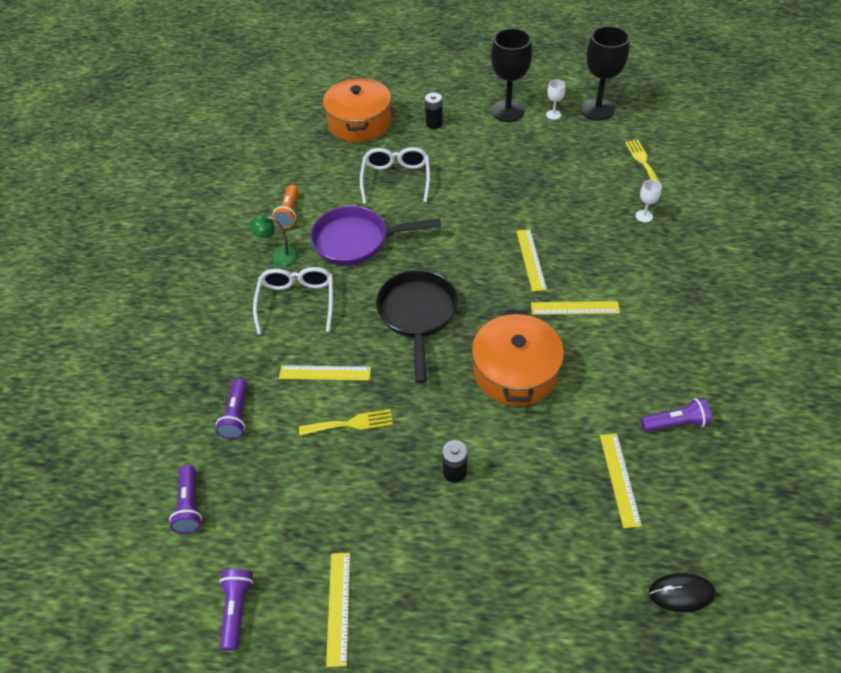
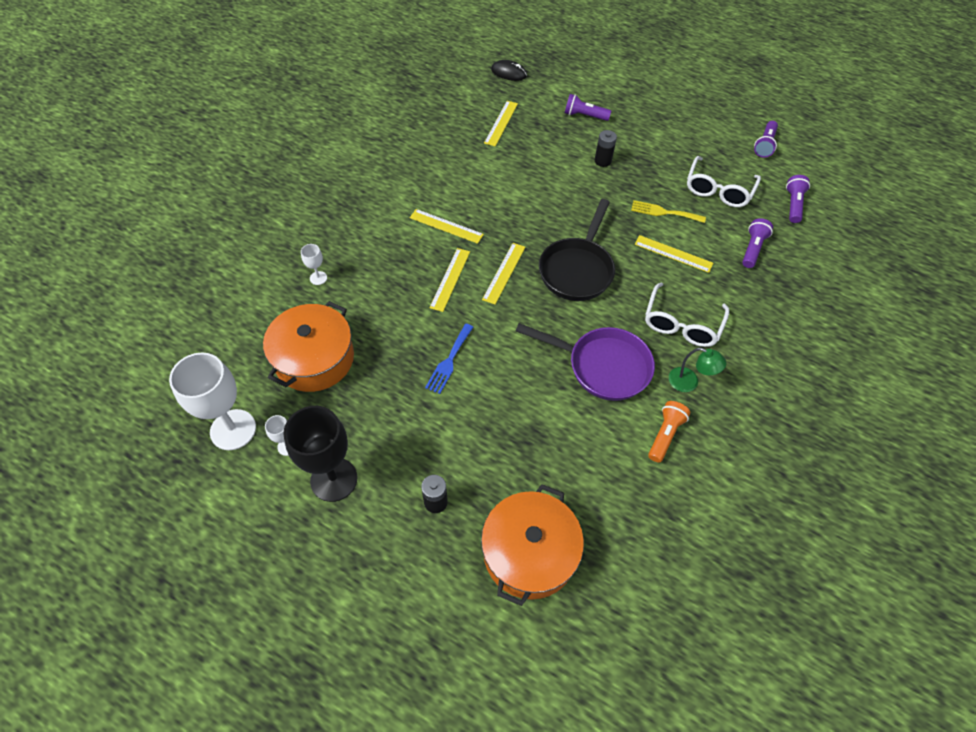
camera: 160 degrees left, 5 degrees up
yellow ruler [326,553,350,667] -> yellow ruler moved to [482,243,525,305]
white glasses [360,147,430,204] -> white glasses moved to [687,156,761,207]
orange pot [472,310,564,406] -> orange pot moved to [263,301,354,392]
black goblet [581,26,630,121] -> white goblet [169,353,256,450]
yellow fork [625,140,662,186] -> none
purple flashlight [641,398,712,432] -> purple flashlight moved to [565,94,611,121]
none -> blue fork [425,324,473,394]

